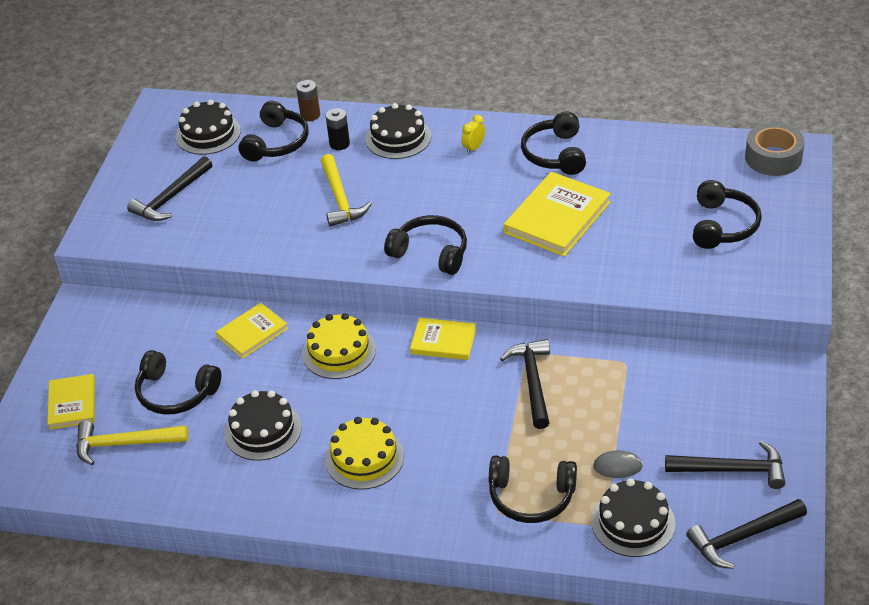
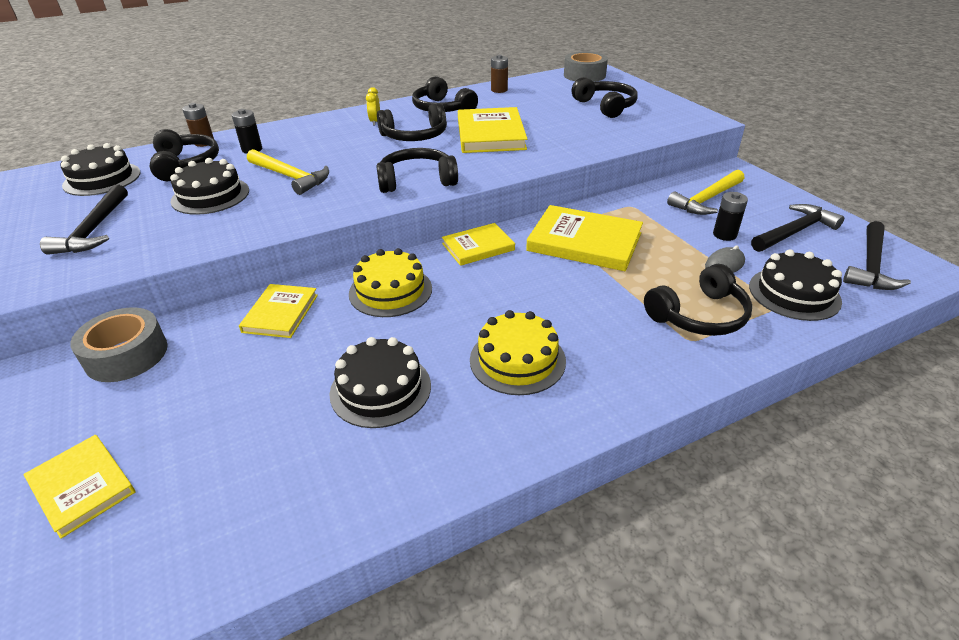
camera: 40 degrees left, 5 degrees down
yellow hammer [76,421,188,465] -> yellow hammer moved to [667,170,744,215]
black headphones [135,350,221,415] -> black headphones moved to [377,103,447,141]
black cake [365,103,431,159] -> black cake moved to [170,158,249,215]
black hammer [500,339,550,429] -> yellow book [526,205,643,271]
none -> grey tape [70,307,167,382]
none -> brown battery [491,55,508,93]
none -> black battery [713,192,748,241]

